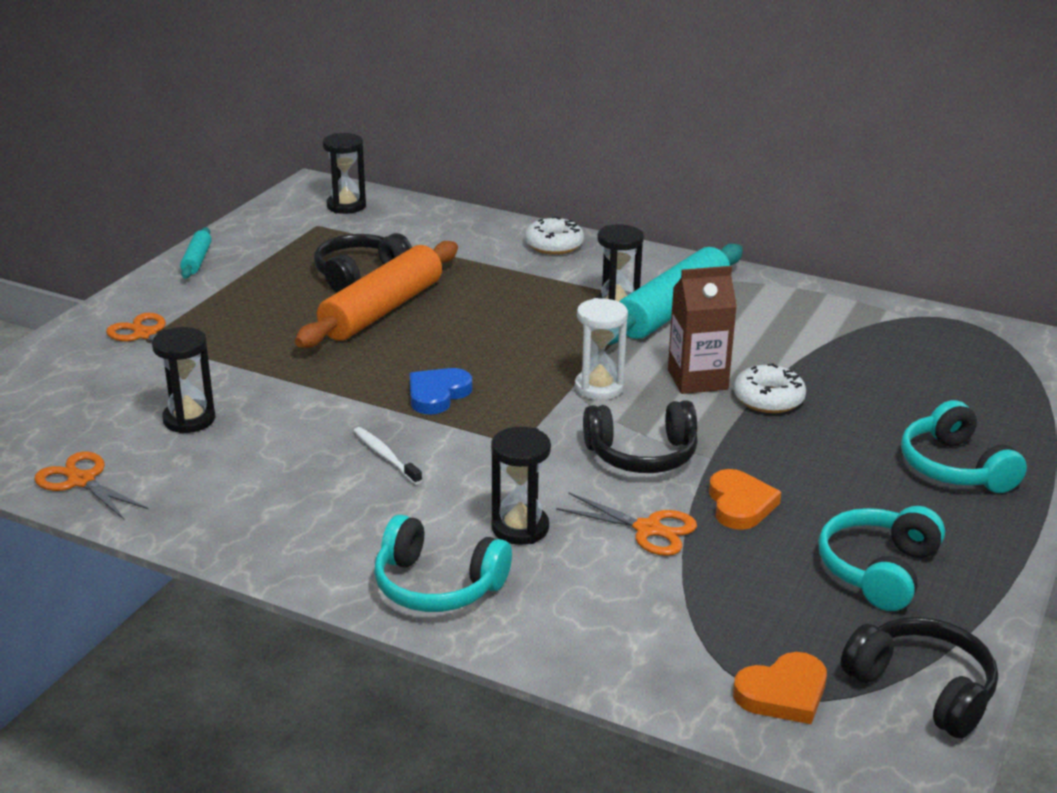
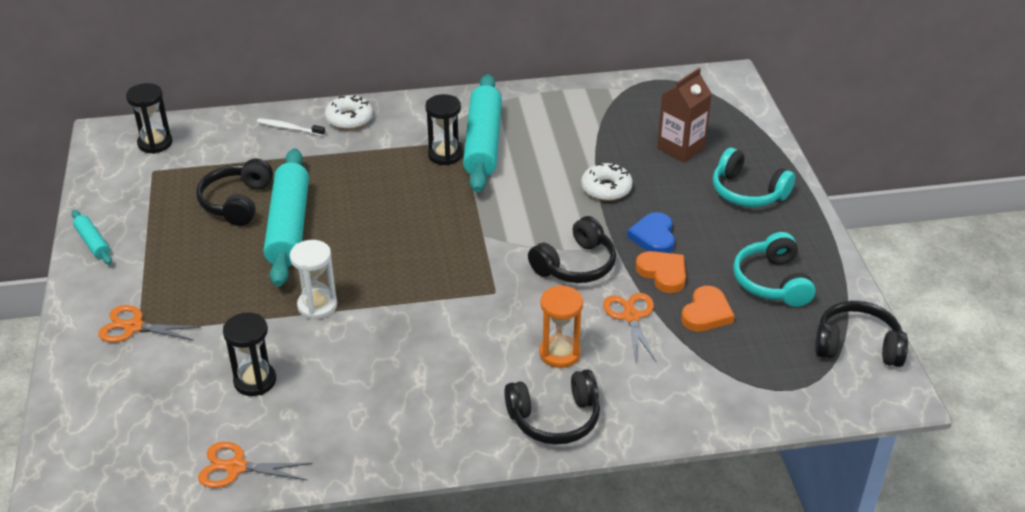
camera: 35 degrees left, 10 degrees up
orange rolling pin [295,241,458,348] -> turquoise rolling pin [264,148,309,287]
white toothbrush [353,427,422,485] -> white toothbrush moved to [257,118,325,136]
turquoise headphones [374,514,512,612] -> black headphones [504,369,600,445]
blue heart [410,368,472,414] -> blue heart moved to [627,212,675,253]
black hourglass [491,427,551,545] -> orange hourglass [539,285,583,368]
orange scissors [556,493,697,556] -> orange scissors turned 90 degrees counterclockwise [603,293,656,361]
white hourglass [575,298,628,400] -> white hourglass moved to [290,240,337,320]
brown carton [668,266,737,394] -> brown carton moved to [657,68,712,163]
orange heart [733,652,827,724] -> orange heart moved to [681,286,734,332]

